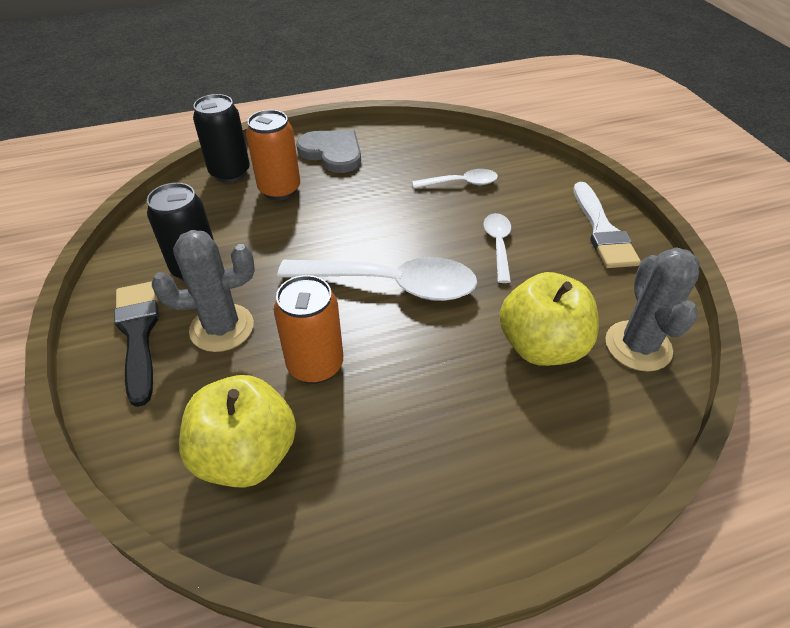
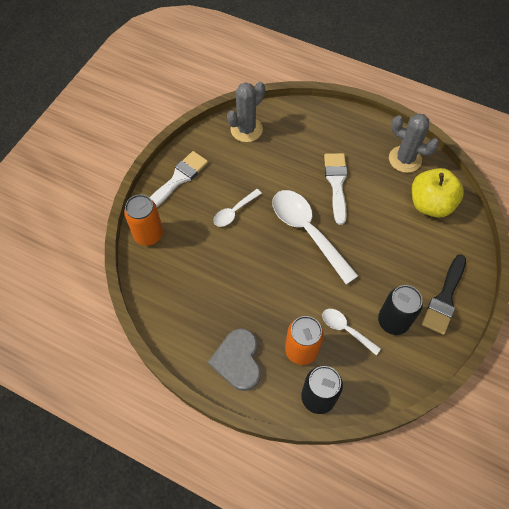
camera: 135 degrees left, 15 degrees up
grey cactus [152,230,255,352] -> grey cactus moved to [389,114,439,173]
orange can [274,275,343,384] -> orange can moved to [124,194,163,246]
white spoon [412,169,498,188] -> white spoon moved to [322,309,381,355]
yellow apple [499,272,599,366] -> none
none -> white brush [324,153,348,225]

